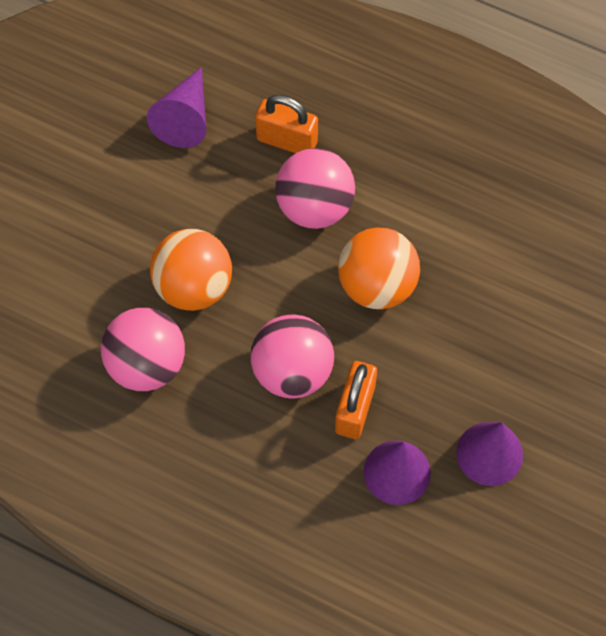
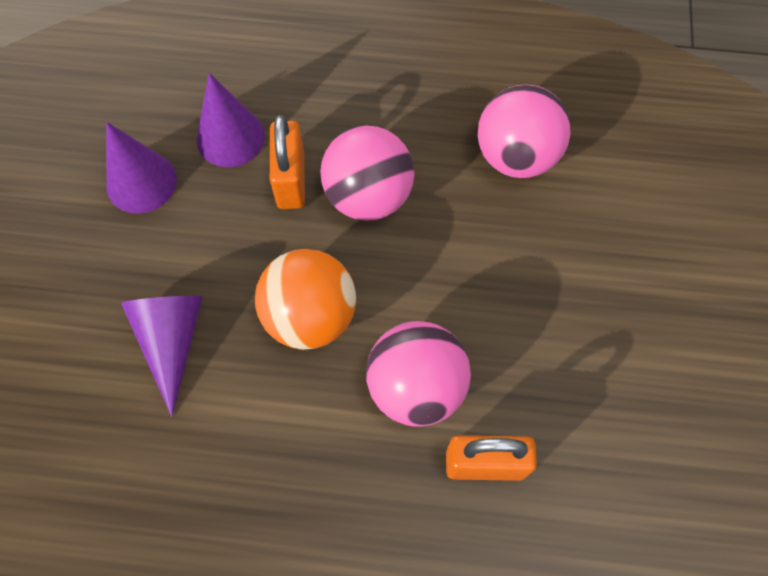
camera: 160 degrees right, 0 degrees up
purple cone [147,67,206,148] -> purple cone moved to [121,296,203,417]
orange ball [150,229,232,311] -> none

